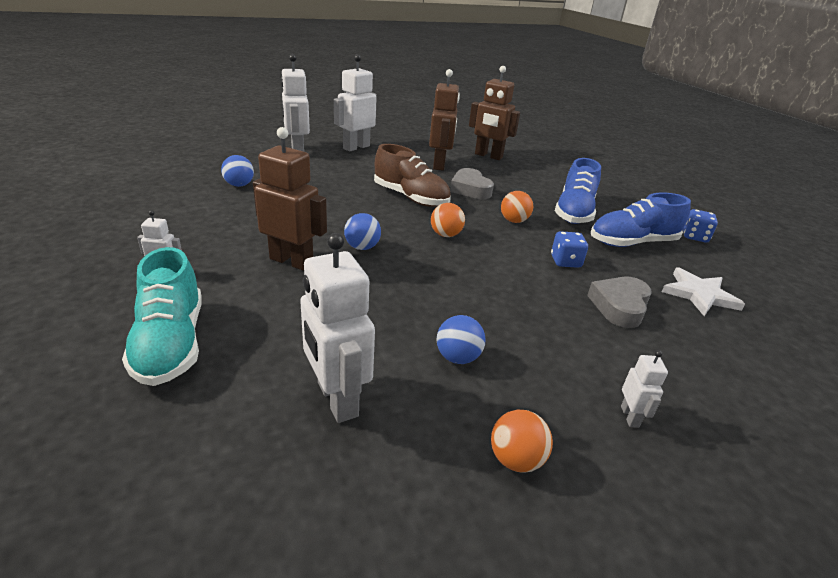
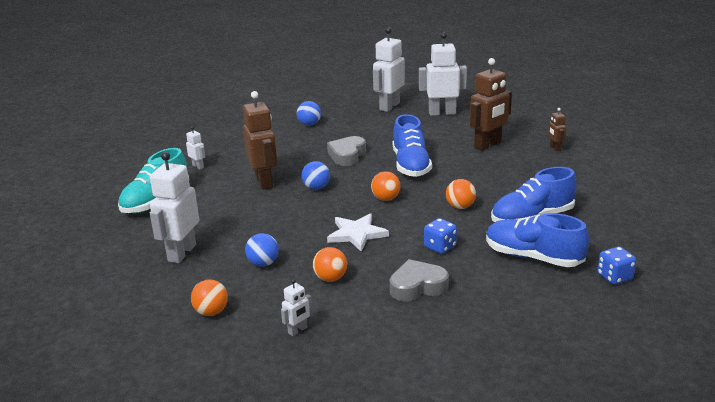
camera: 50 degrees right, 5 degrees down
brown shoe [374,144,451,207] -> blue shoe [393,114,432,177]
grey heart [450,168,494,199] -> grey heart moved to [327,136,366,166]
brown robot [469,66,520,160] -> brown robot [548,108,566,152], size x0.48
white star [662,267,745,316] -> white star moved to [327,214,389,252]
none -> orange ball [313,247,347,282]

